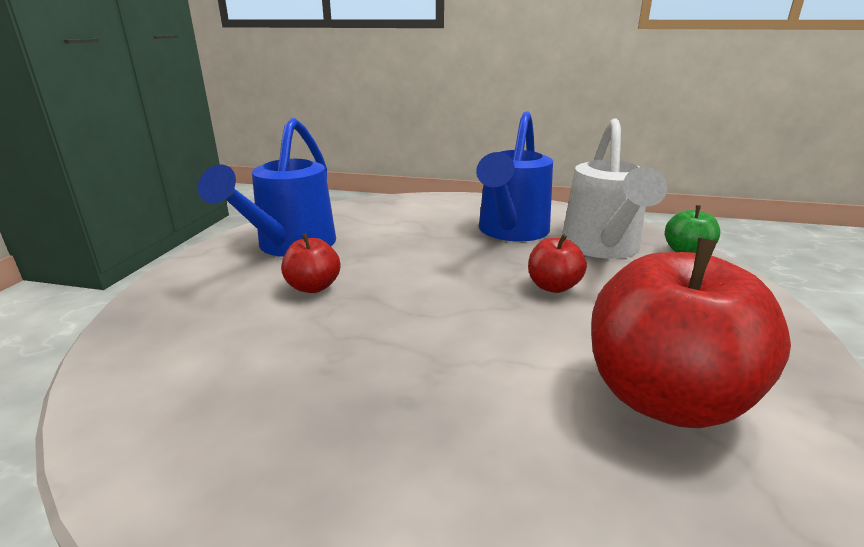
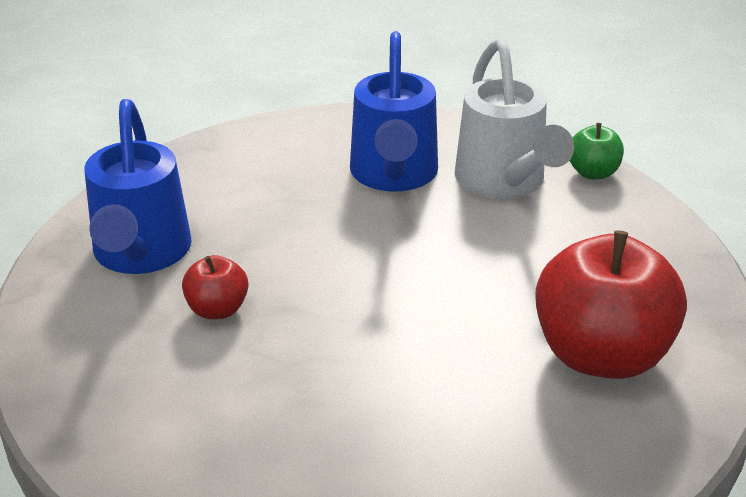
camera: 20 degrees left, 10 degrees up
red apple [528,234,587,293] -> none

